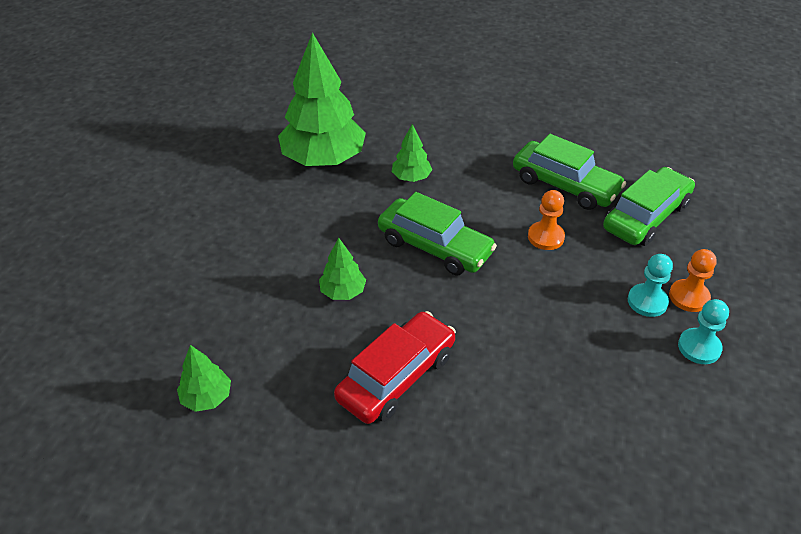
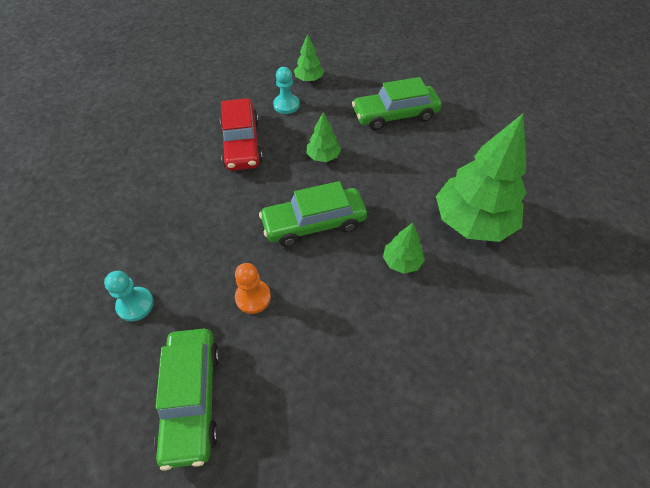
camera: 130 degrees right, 10 degrees up
green car [513,134,626,210] -> green car moved to [352,77,442,130]
orange pawn [669,249,717,312] -> none
turquoise pawn [678,299,729,364] -> turquoise pawn moved to [273,67,300,114]

